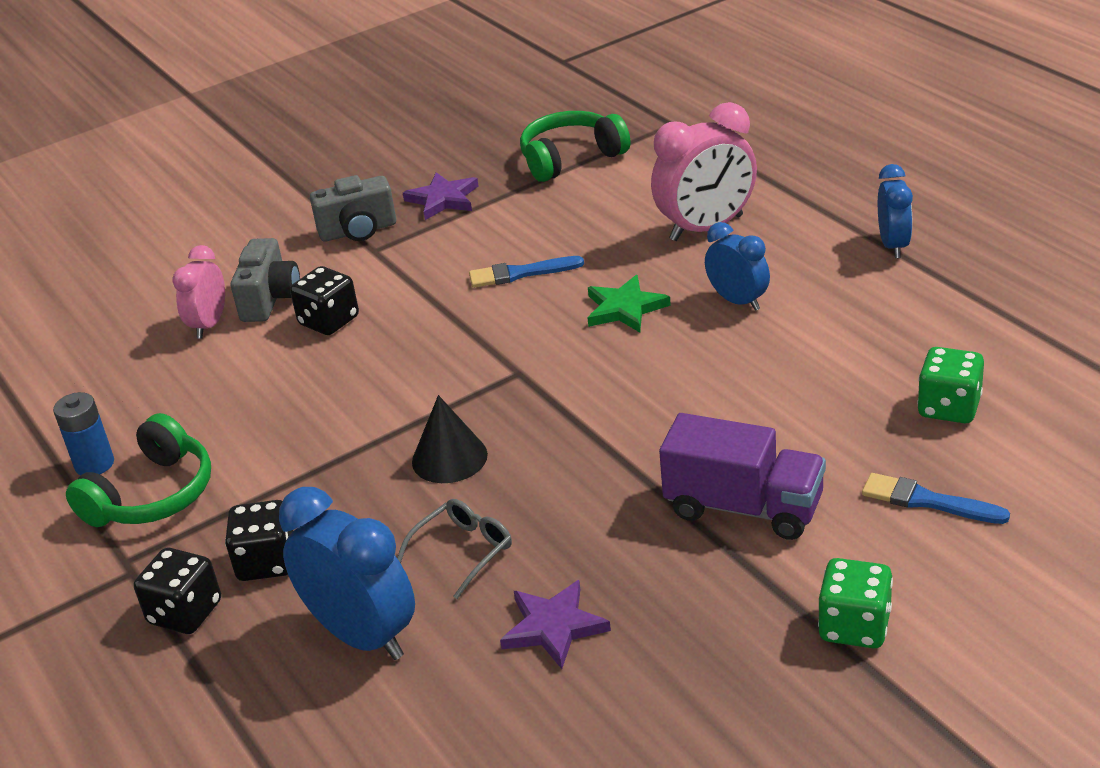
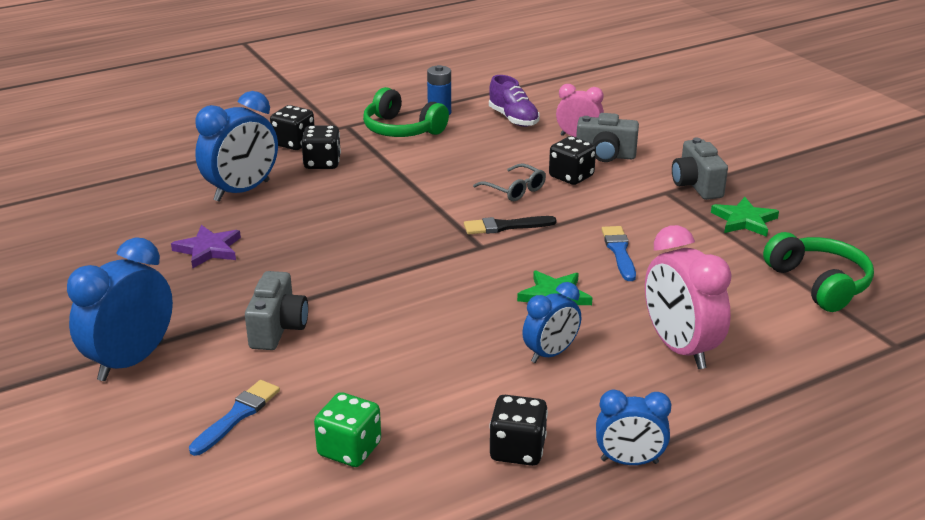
camera: 90 degrees right, 5 degrees down
grey glasses [397,499,512,599] -> grey glasses moved to [473,164,546,201]
purple star [403,172,478,220] -> green star [711,197,779,237]
black cone [412,395,488,483] -> none
purple truck [659,413,826,540] -> grey camera [245,271,308,350]
green dice [818,558,893,648] -> blue clock [67,237,173,381]
none -> black brush [464,216,557,234]
none -> purple shoe [489,75,540,127]
none -> black dice [489,395,548,466]

